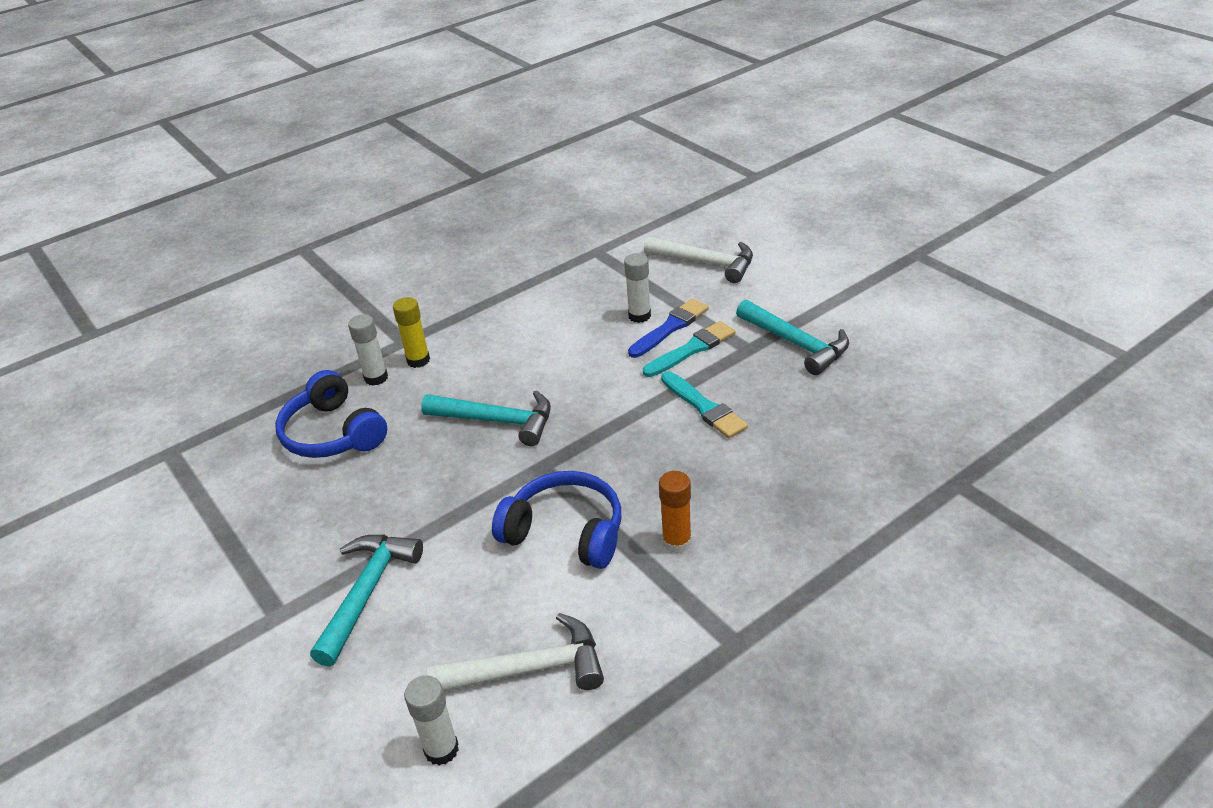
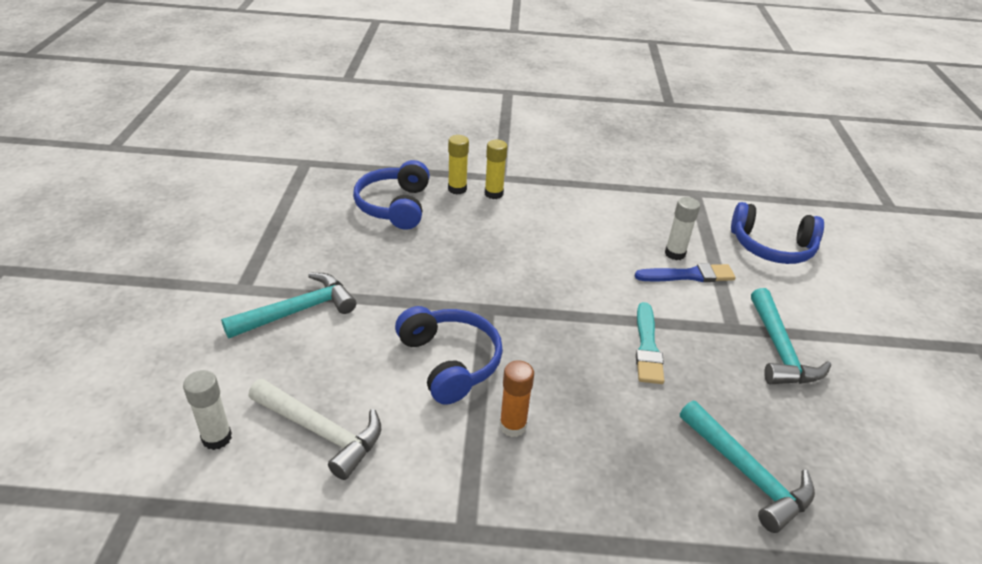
camera: 35 degrees right, 0 degrees up
white glue stick [348,314,388,386] -> yellow glue stick [448,135,469,194]
turquoise hammer [421,390,551,446] -> turquoise hammer moved to [680,401,815,533]
turquoise brush [643,321,735,377] -> none
white hammer [644,237,753,283] -> blue headphones [731,202,824,264]

